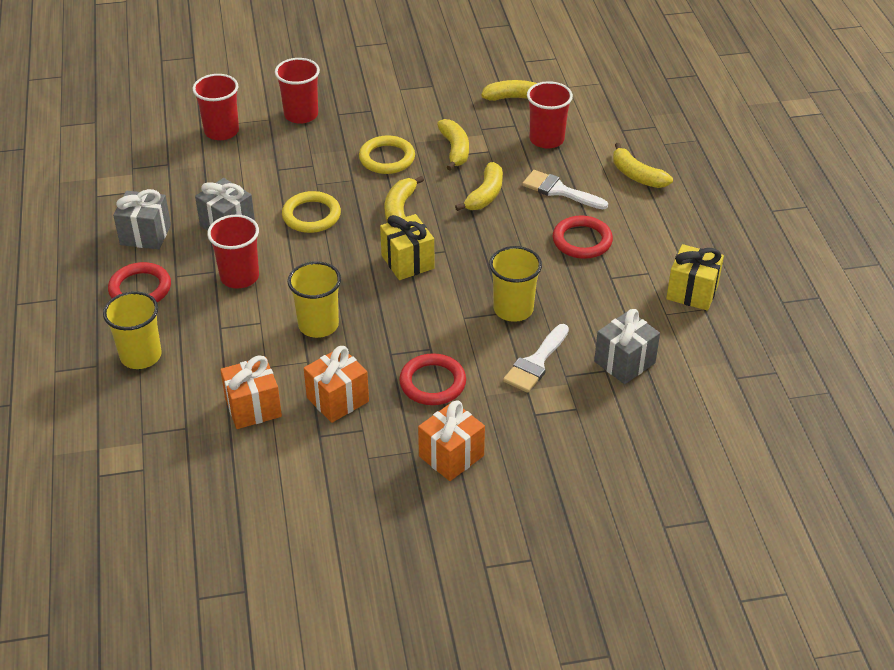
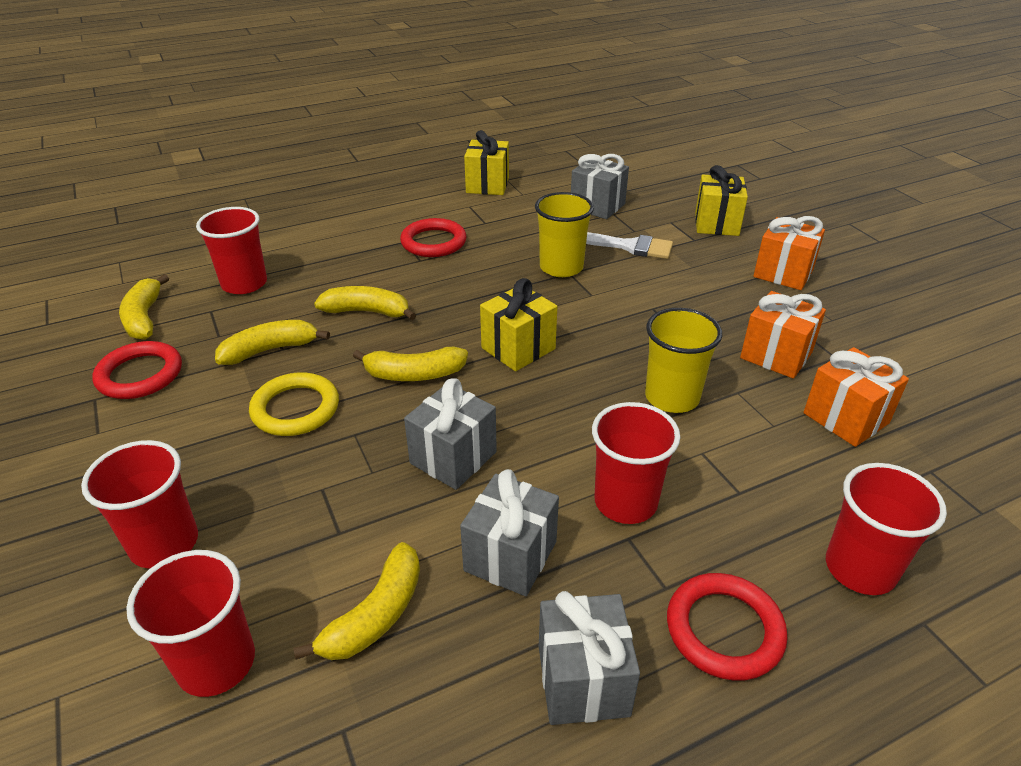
camera: 105 degrees left, 5 degrees down
yellow cup [103,291,162,369] -> red cup [826,463,947,595]
yellow ring [282,191,341,233] -> grey gift [404,378,497,490]
red ring [399,353,466,405] -> red ring moved to [92,341,182,399]
white brush [522,170,608,209] -> none
yellow banana [613,143,673,188] -> yellow banana moved to [293,542,420,660]
none -> yellow gift [695,165,748,236]

